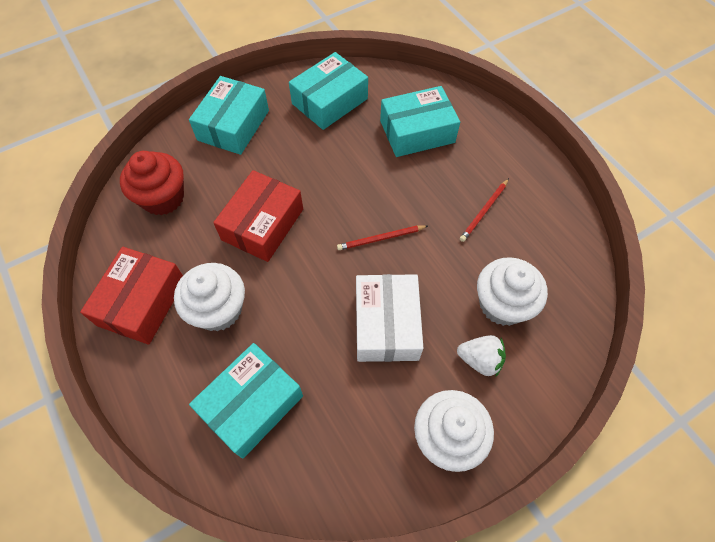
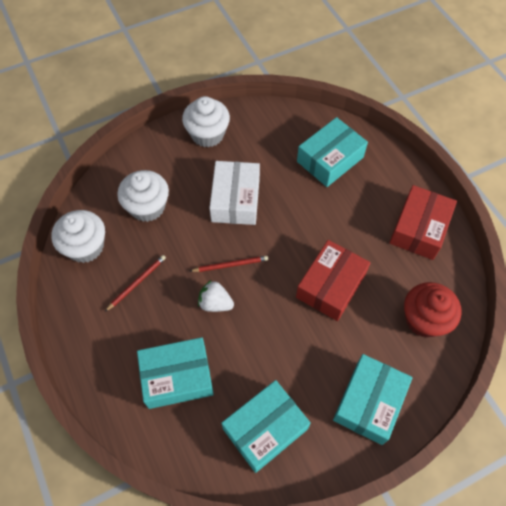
camera: 175 degrees left, 0 degrees up
white cupcake [174,263,245,331] -> white cupcake moved to [51,210,105,263]
white strawberry [457,335,506,377] -> white strawberry moved to [198,280,234,312]

